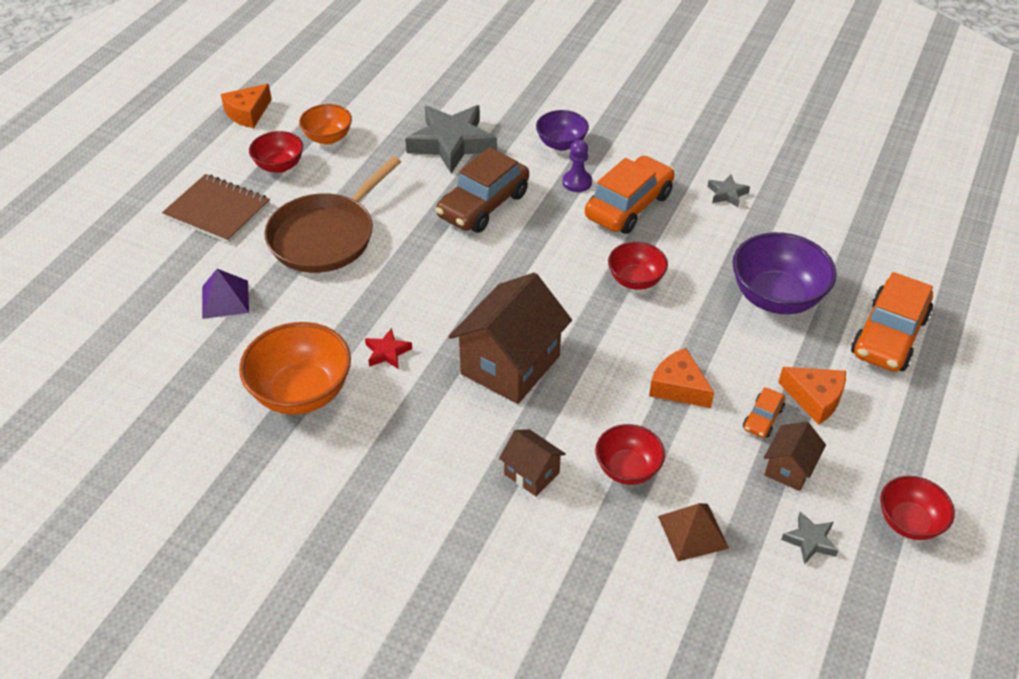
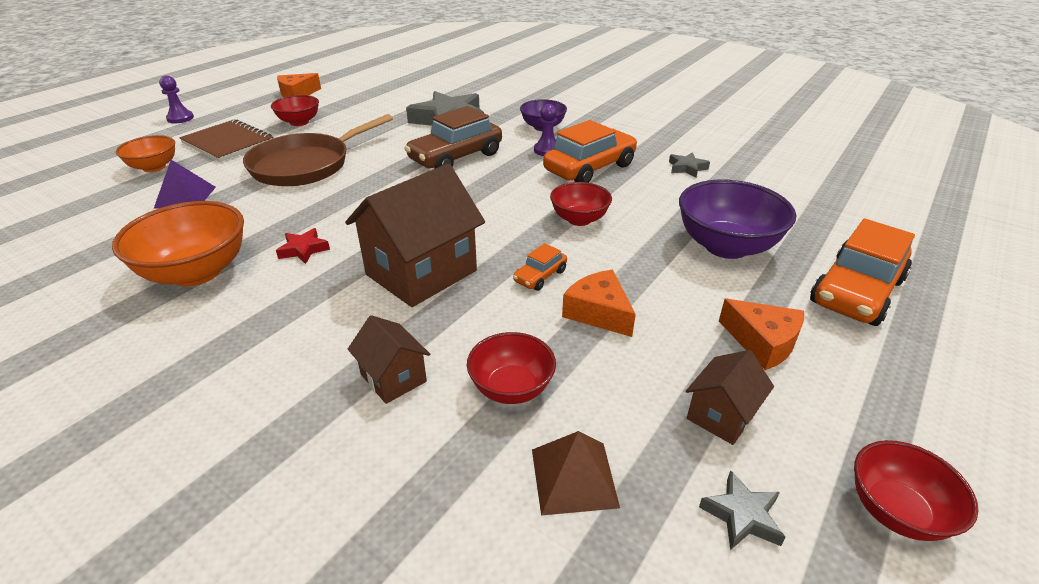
camera: 10 degrees right, 10 degrees down
orange bowl [299,104,352,144] -> orange bowl moved to [116,135,175,172]
orange car [743,387,785,438] -> orange car moved to [513,243,567,291]
none -> purple pawn [159,75,194,123]

